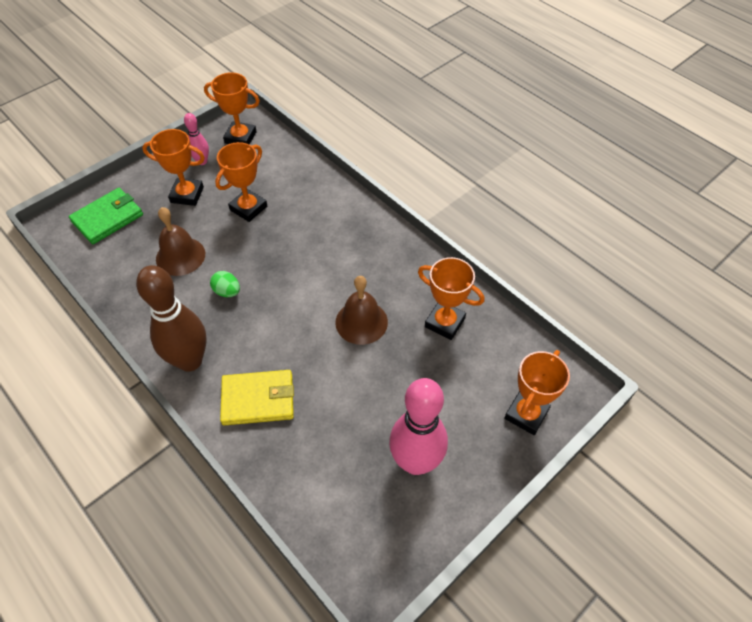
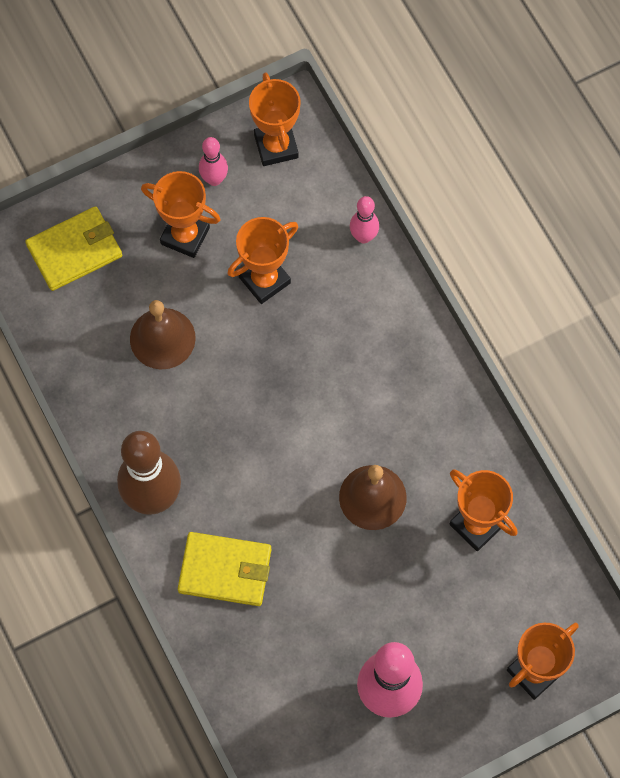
camera: 15 degrees right, 15 degrees up
green wallet [69,188,143,244] -> yellow wallet [25,206,122,291]
orange trophy [204,72,260,145] -> orange trophy turned 45 degrees clockwise [249,72,301,166]
green egg [210,271,240,297] -> none
none -> pink bowling pin [350,196,379,244]

